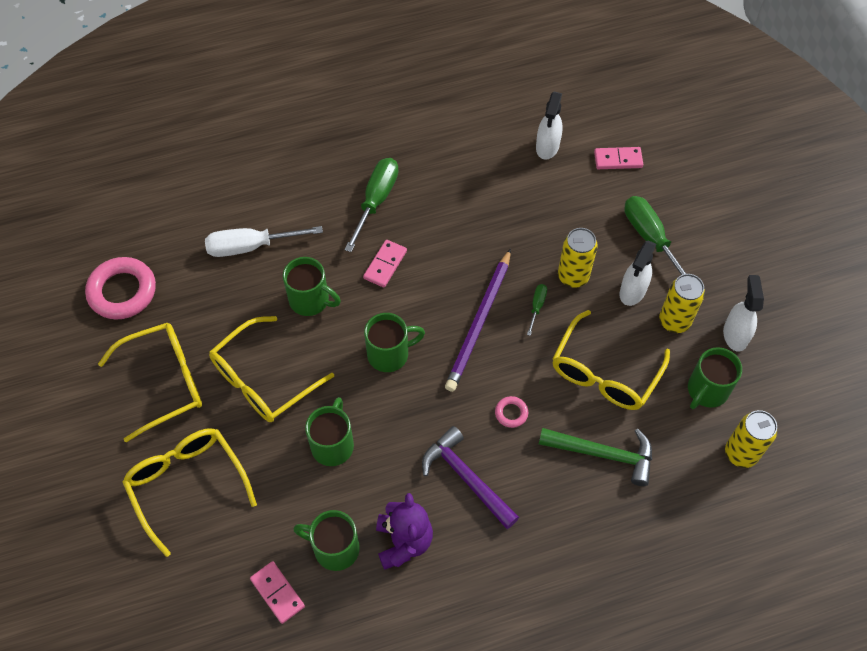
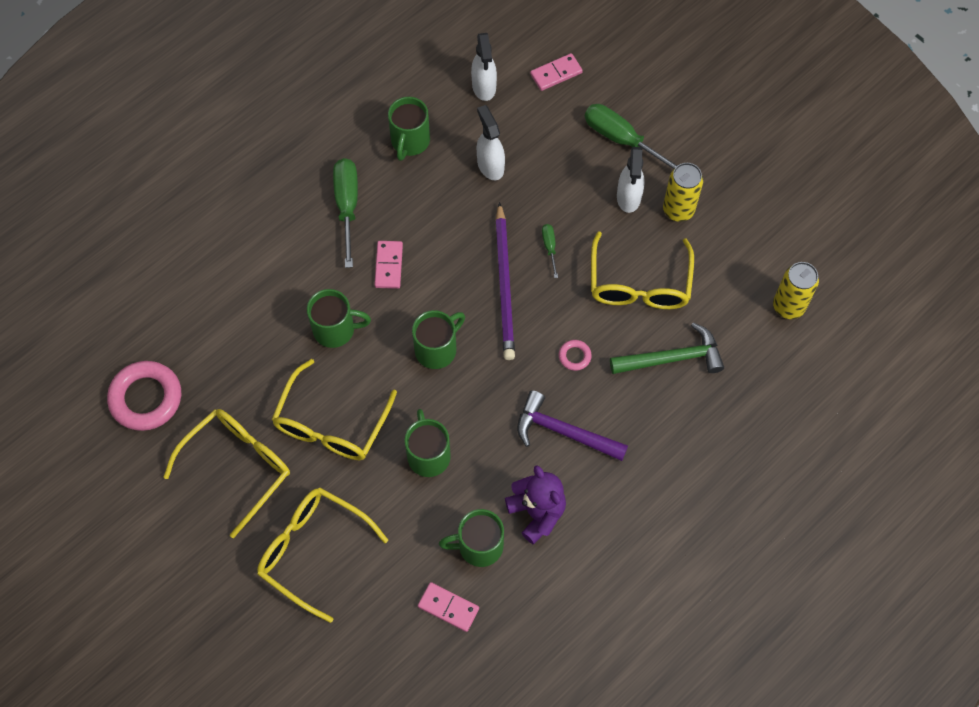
camera: 25 degrees left, 5 degrees up
white screwdriver [205,226,323,257] -> none
yellow can [558,228,598,288] -> none
green mug [688,347,742,409] -> green mug moved to [388,97,430,161]
white spray bottle [723,275,764,352] -> white spray bottle moved to [477,105,505,180]

